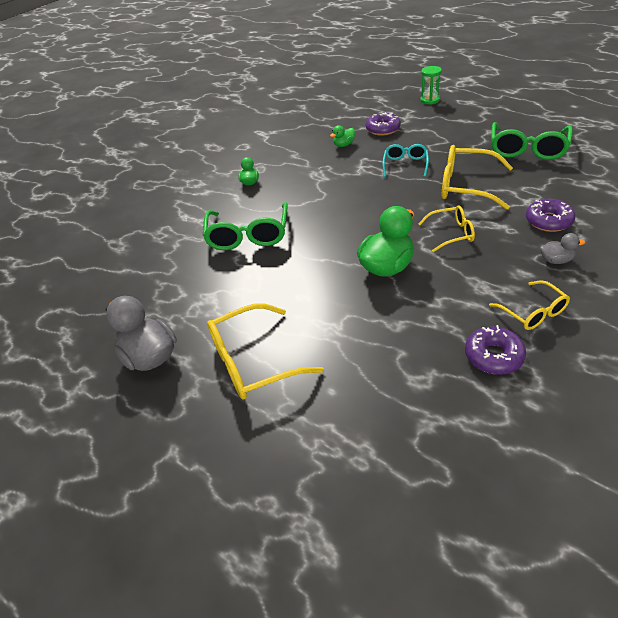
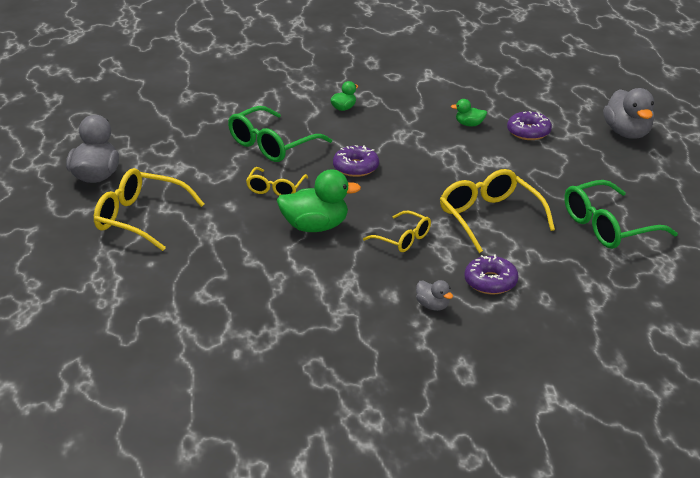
camera: 40 degrees right, 10 degrees down
turquoise glasses [382,144,429,177] -> none
green hourglass [420,66,442,105] -> grey duck [603,88,654,139]
purple donut [465,325,526,375] -> purple donut moved to [333,145,379,177]
yellow glasses [489,280,570,330] -> yellow glasses moved to [246,167,308,196]

